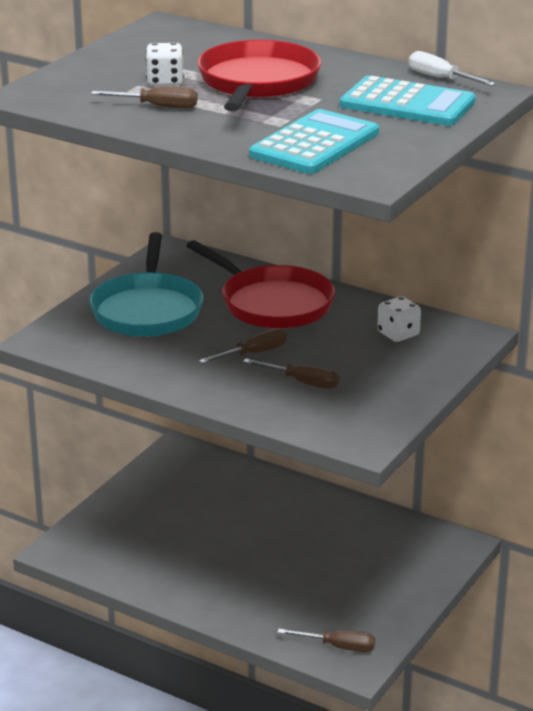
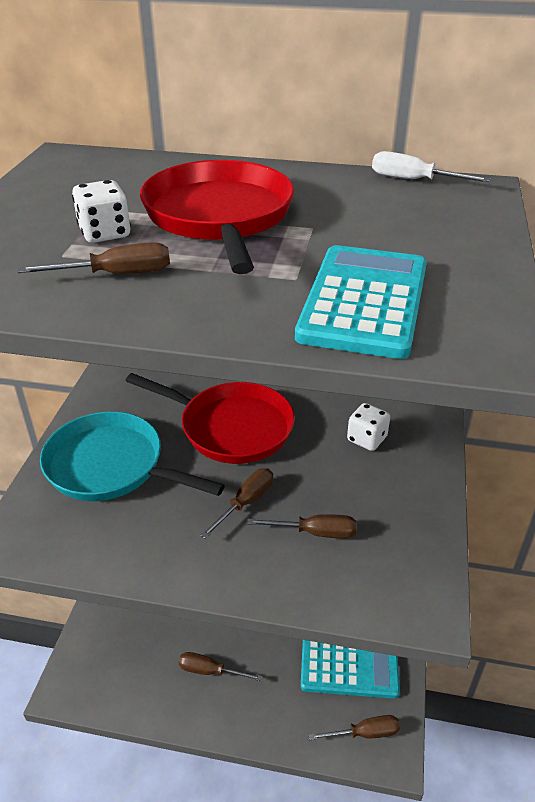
camera: 20 degrees left, 10 degrees up
turquoise pan [89,232,204,337] -> turquoise pan turned 135 degrees clockwise [40,411,225,501]
turquoise calculator [340,76,476,126] -> turquoise calculator moved to [301,640,400,699]
none -> brown screwdriver [178,652,263,681]

